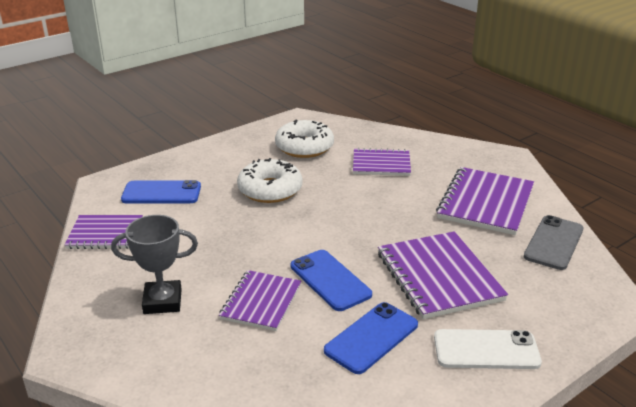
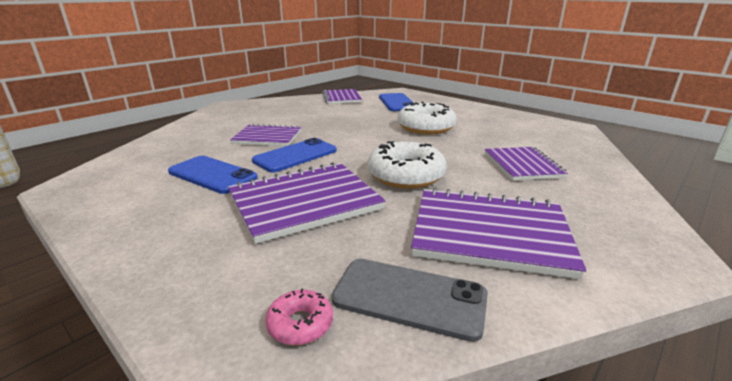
camera: 80 degrees right, 5 degrees down
grey trophy [111,215,198,314] -> none
white donut [275,120,334,158] -> white donut moved to [367,141,447,189]
white phone [434,329,542,369] -> none
none -> pink donut [265,288,333,345]

